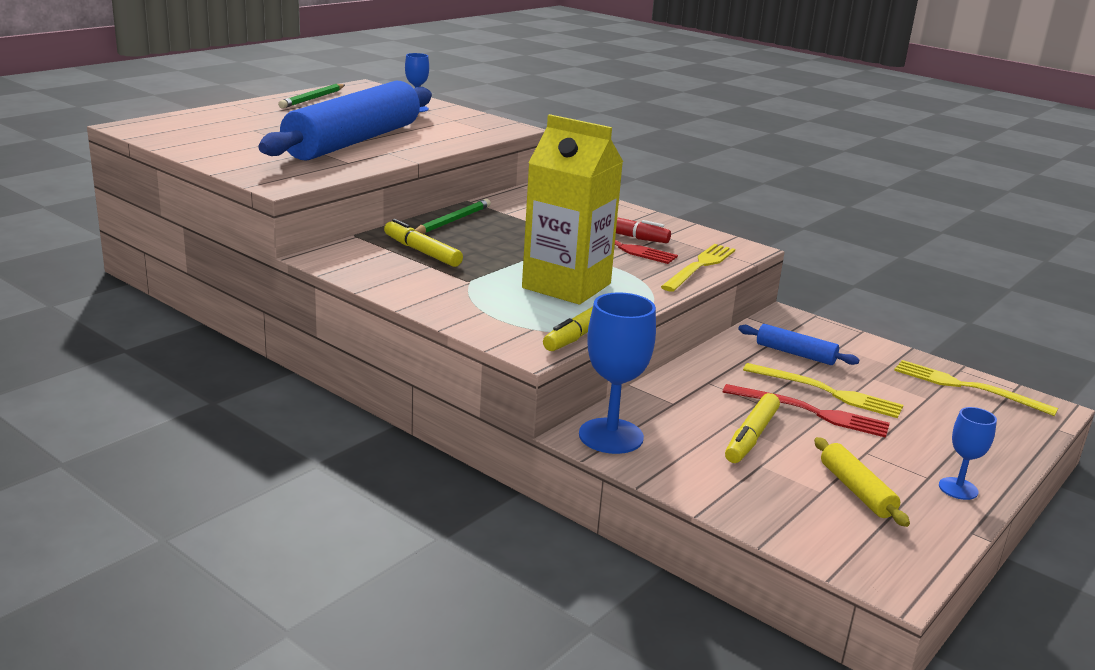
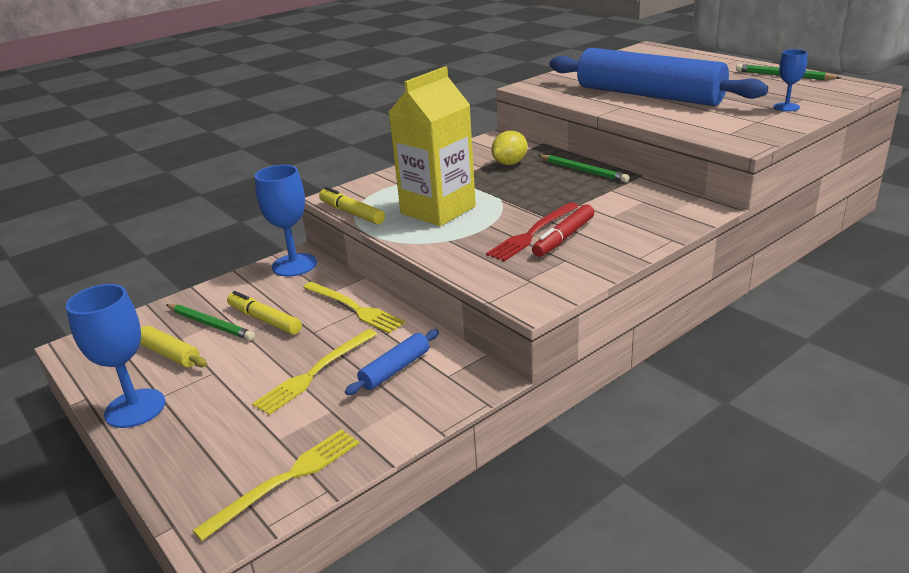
camera: 105 degrees right, 5 degrees up
yellow marker [384,219,463,267] -> yellow lemon [491,131,528,165]
yellow fork [661,244,735,292] -> yellow fork moved to [303,282,406,334]
red fork [723,384,890,438] -> none
yellow rolling pin [814,437,910,527] -> yellow rolling pin turned 45 degrees clockwise [140,326,207,367]
blue goblet [939,407,997,500] -> blue goblet [66,284,165,428], size x1.79
none -> green pencil [166,304,255,341]

